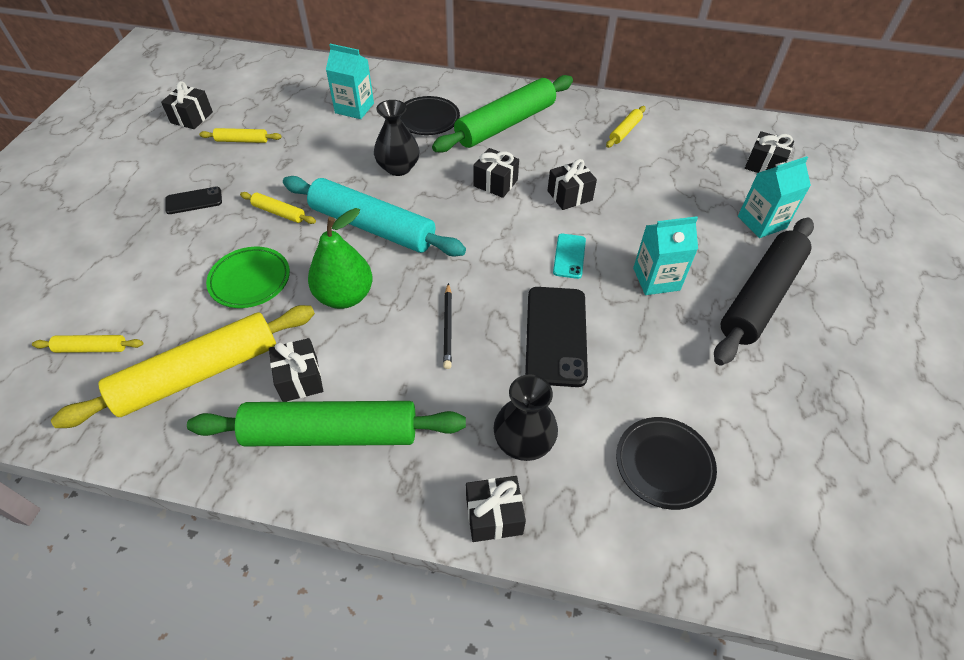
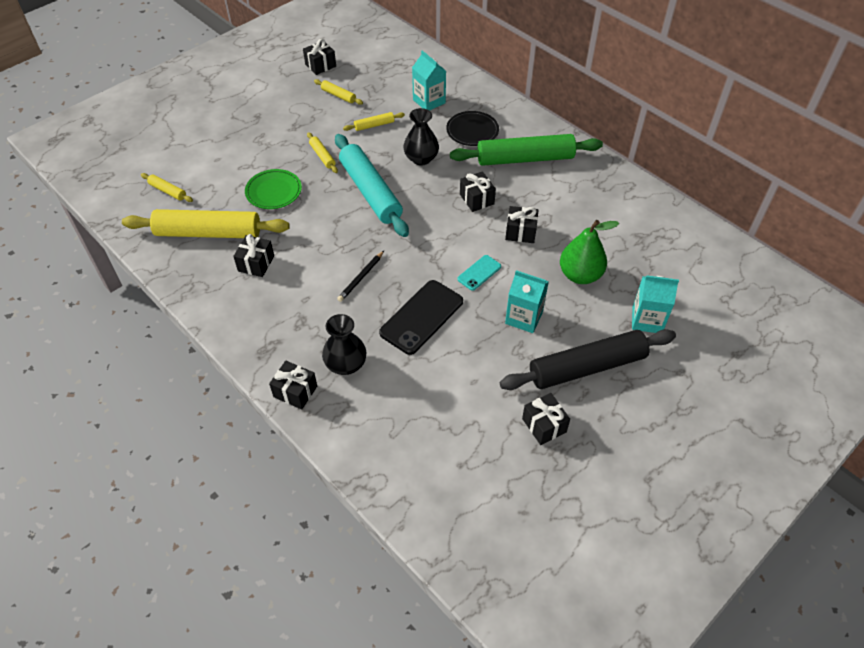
camera: 35 degrees right, 0 degrees up
black phone [165,187,222,214] -> none
green rolling pin [187,401,466,446] -> none
green pear [308,208,373,309] -> green pear moved to [560,220,619,284]
yellow rolling pin [606,106,646,148] -> yellow rolling pin moved to [343,112,405,131]
black plate [616,417,717,510] -> none
black gift [745,131,794,173] -> black gift moved to [522,393,570,445]

